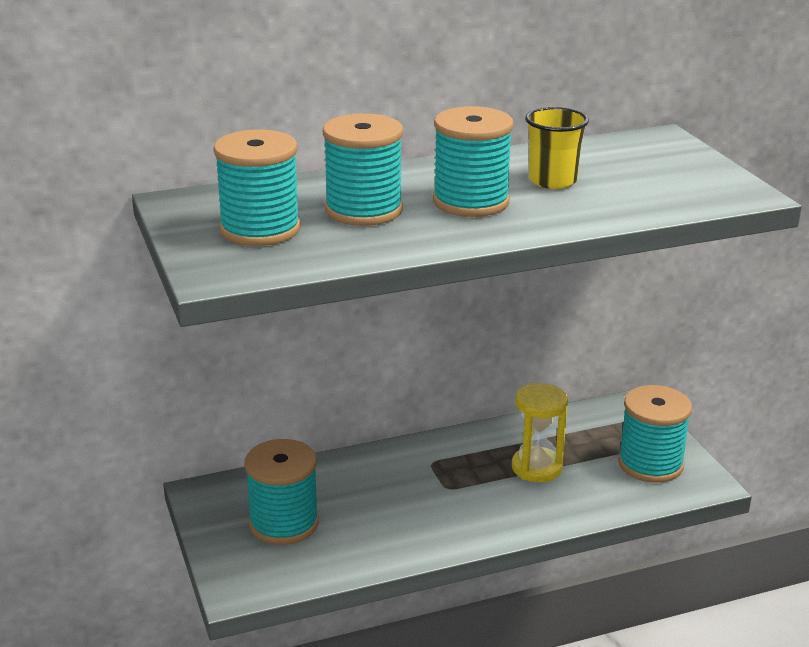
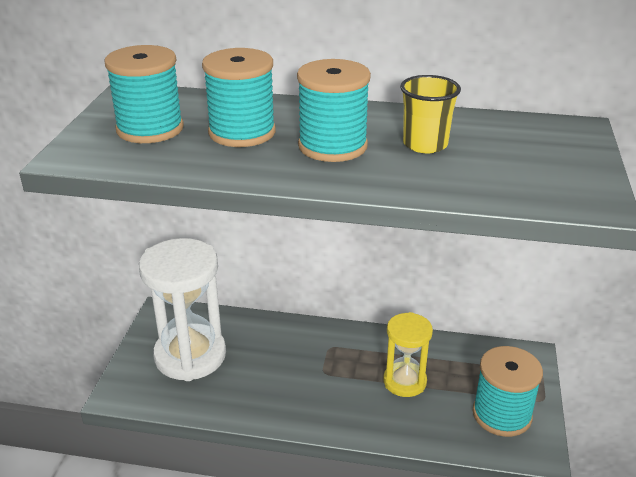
camera: 30 degrees right, 5 degrees up
turquoise spool [244,439,319,545] -> white hourglass [139,238,226,381]

